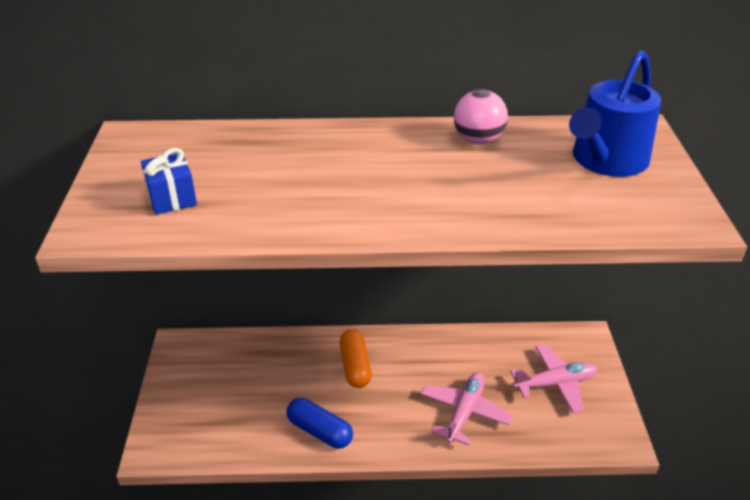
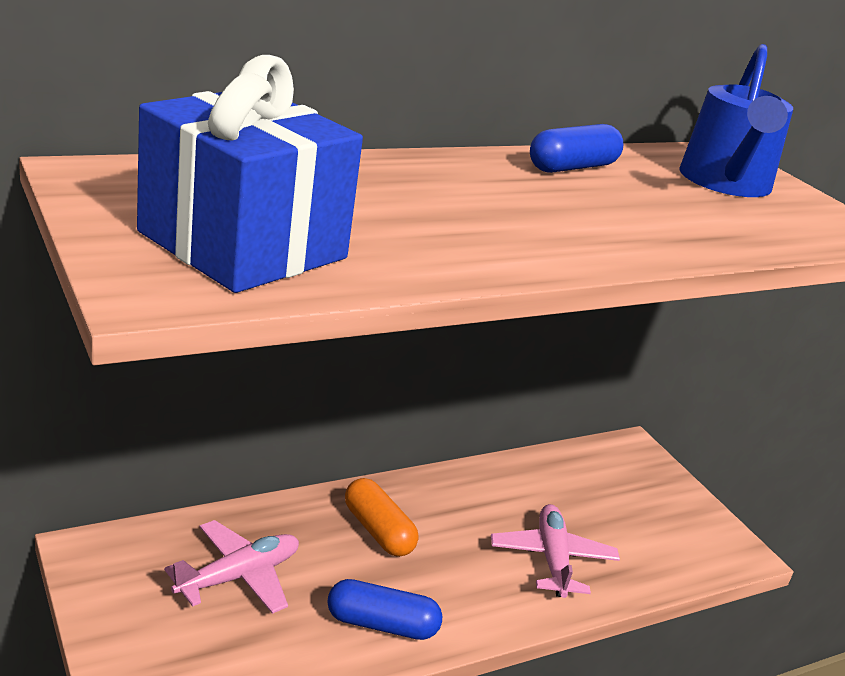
camera: 30 degrees left, 10 degrees down
blue gift [141,148,197,215] -> blue gift [137,55,363,293], size x2.21
pink ball [454,89,508,144] -> blue capsule [530,124,624,173]
pink plane [510,344,598,414] -> pink plane moved to [164,520,299,614]

